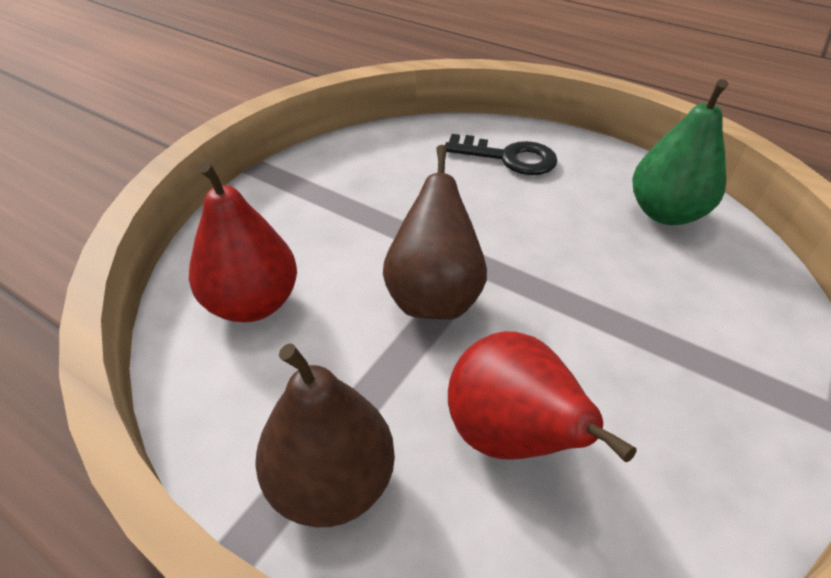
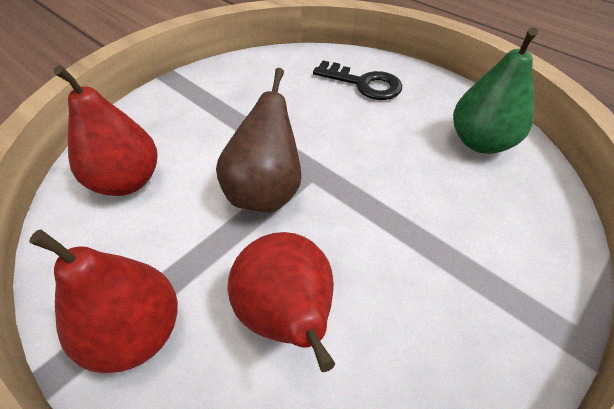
camera: 10 degrees right, 5 degrees up
brown pear [255,343,395,527] -> red pear [29,229,178,373]

